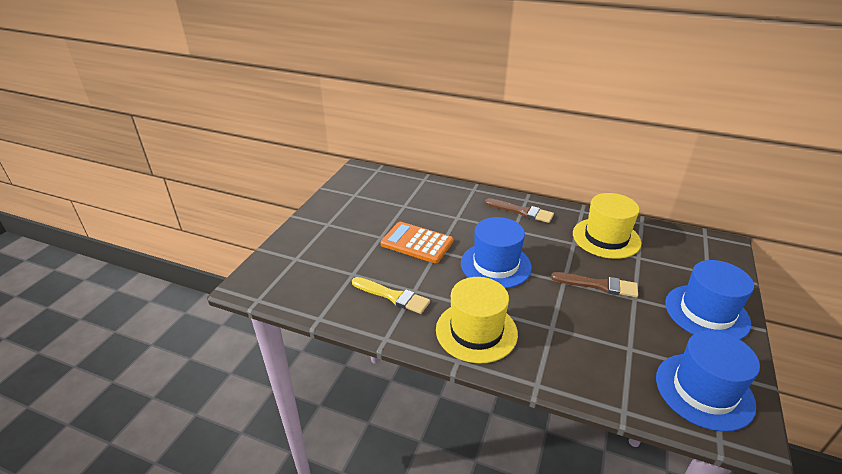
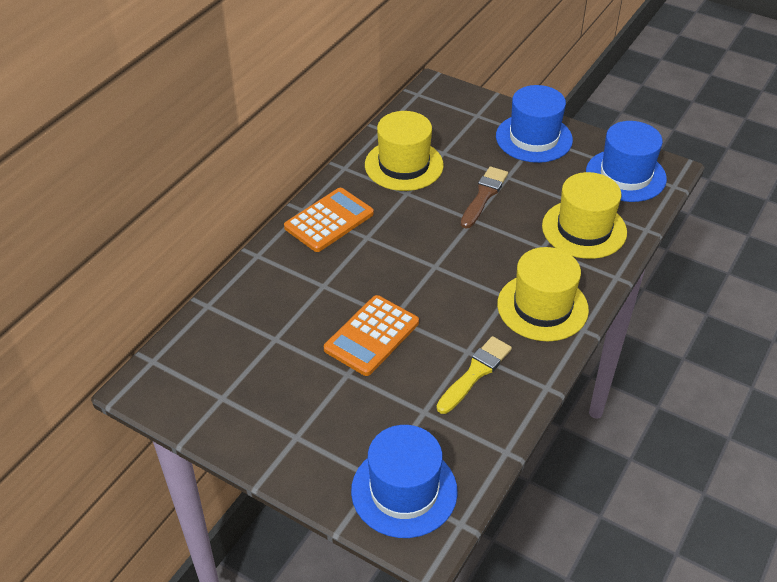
camera: 80 degrees left, 10 degrees up
blue hat [461,217,532,288] -> blue hat moved to [351,425,458,538]
brown brush [485,198,554,223] -> orange calculator [284,188,374,252]
none -> yellow hat [542,172,627,259]

